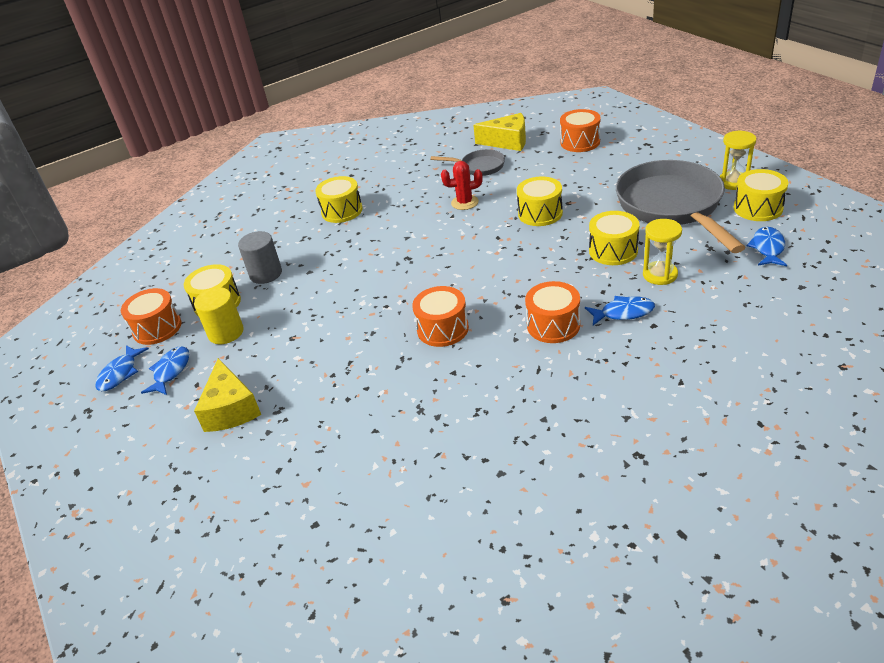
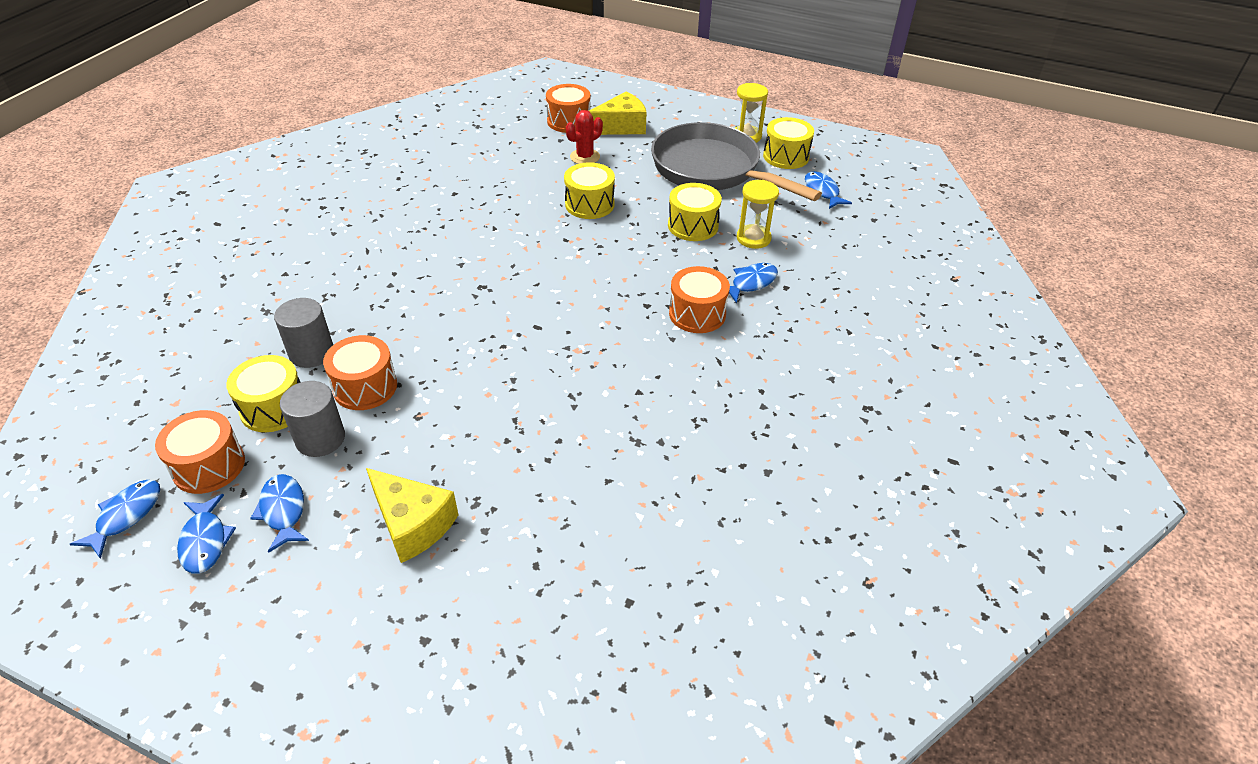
camera: 40 degrees left, 5 degrees up
yellow cylinder [194,287,244,344] -> grey cylinder [280,381,345,457]
yellow drum [315,176,362,223] -> none
orange drum [412,286,469,347] -> orange drum moved to [323,335,397,410]
grey pan [430,149,505,176] -> none
red cactus [441,161,483,210] -> red cactus moved to [566,110,603,164]
yellow cheese [473,113,526,151] -> yellow cheese moved to [589,91,647,135]
none -> blue fish [70,480,160,559]

